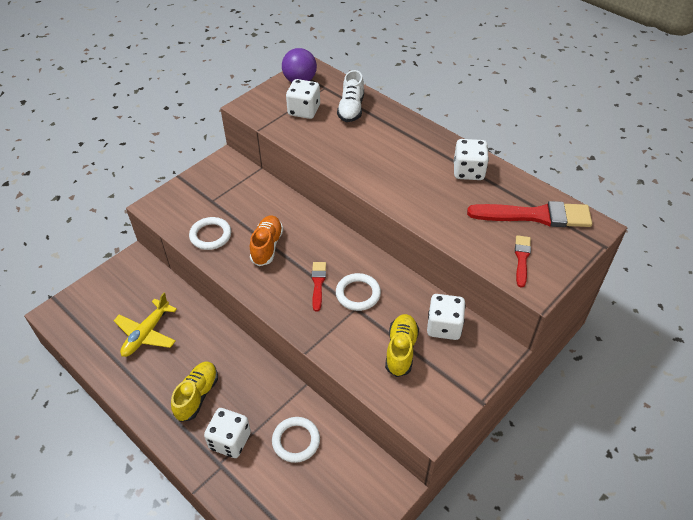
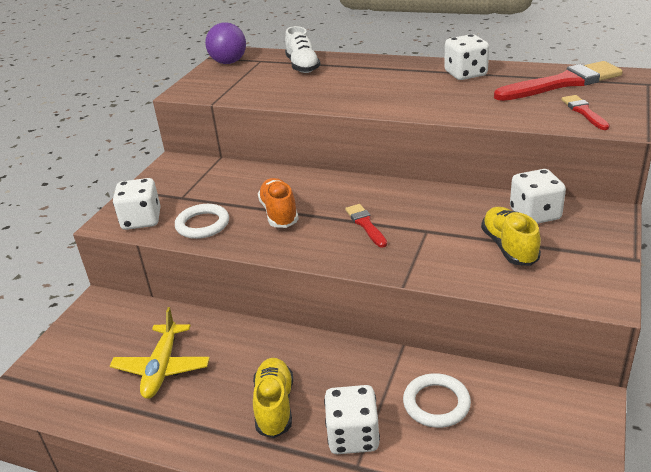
camera: 20 degrees left, 15 degrees down
white dice [286,79,320,119] -> white dice moved to [113,178,161,230]
white ring [336,273,381,311] -> none

